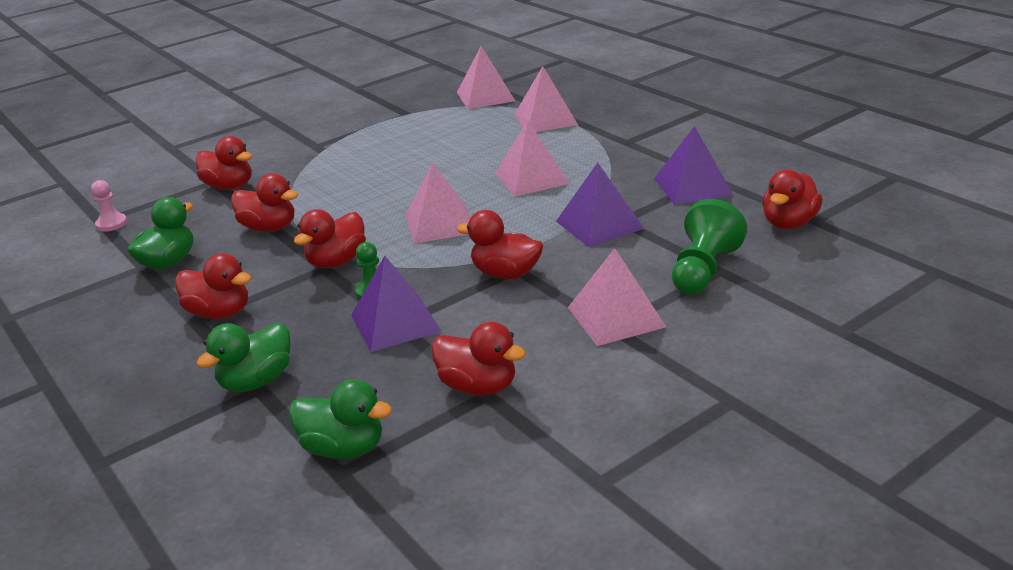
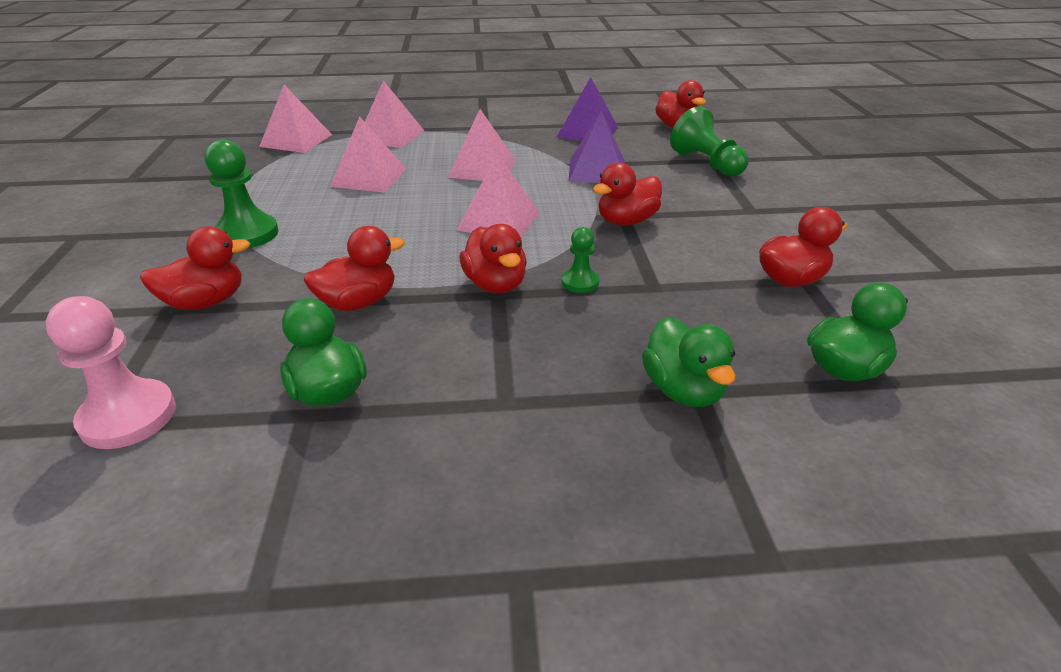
camera: 60 degrees left, 5 degrees up
pink pawn [91,180,127,232] -> pink pawn [45,296,176,449], size x1.78
red duck [175,253,251,319] -> none
purple pyramid [351,256,441,352] -> none
pink pyramid [568,248,666,346] -> pink pyramid moved to [330,116,407,193]
none -> green pawn [205,140,279,249]

